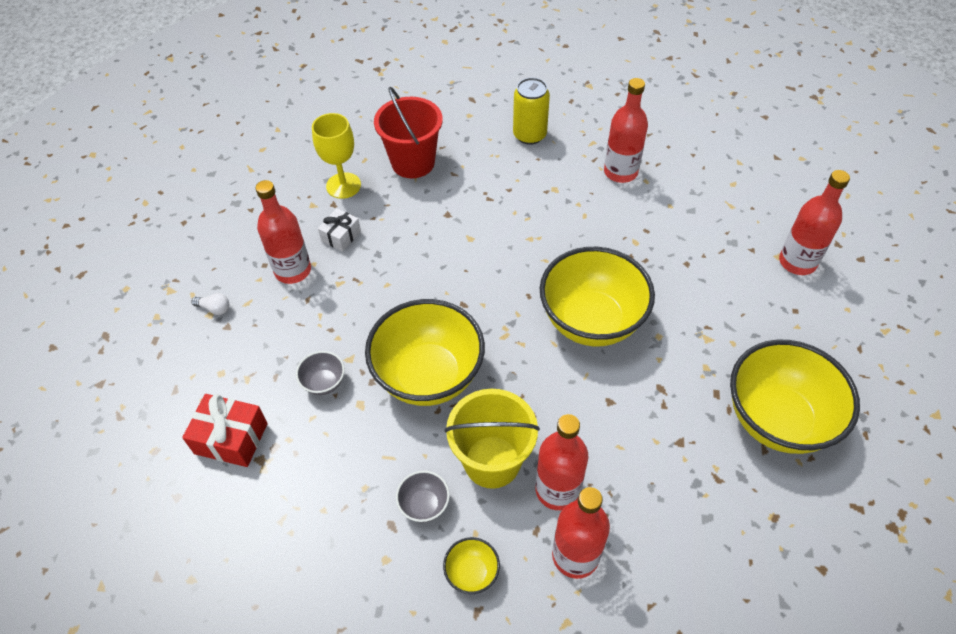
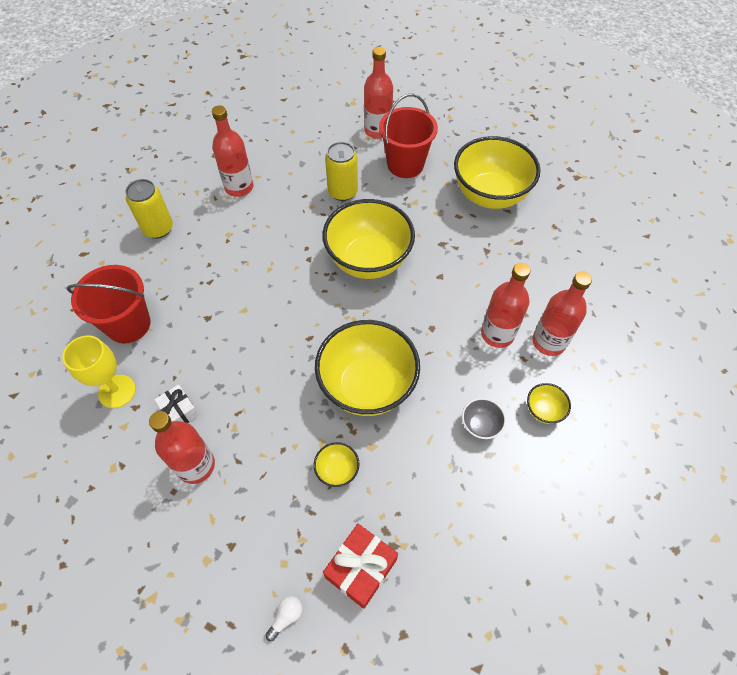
camera: 70 degrees left, 5 degrees up
white light bulb [192,293,229,315] -> white light bulb moved to [266,596,303,641]
grey bowl [296,351,345,395] -> yellow bowl [314,442,359,487]
yellow bucket [445,389,540,489] -> none
none -> yellow can [325,142,358,201]
none -> red bucket [379,94,438,178]

